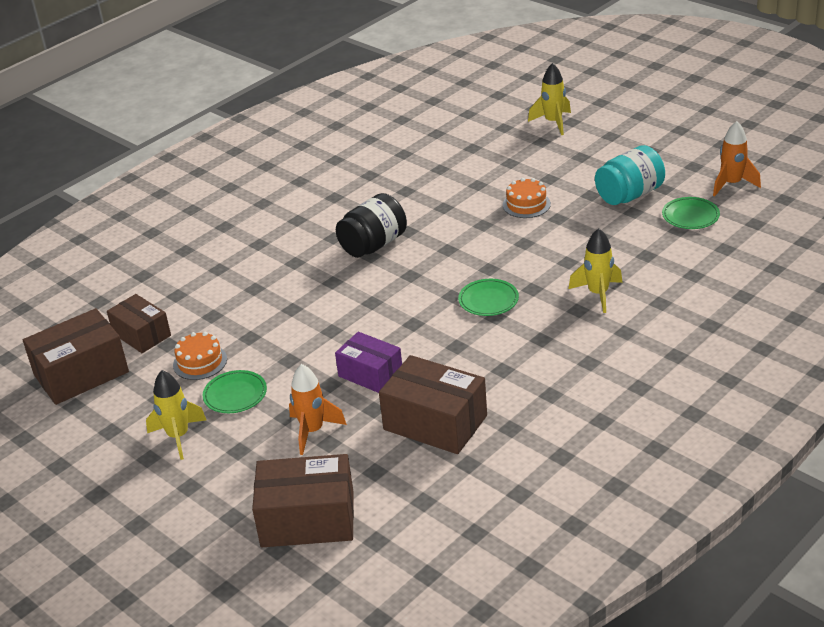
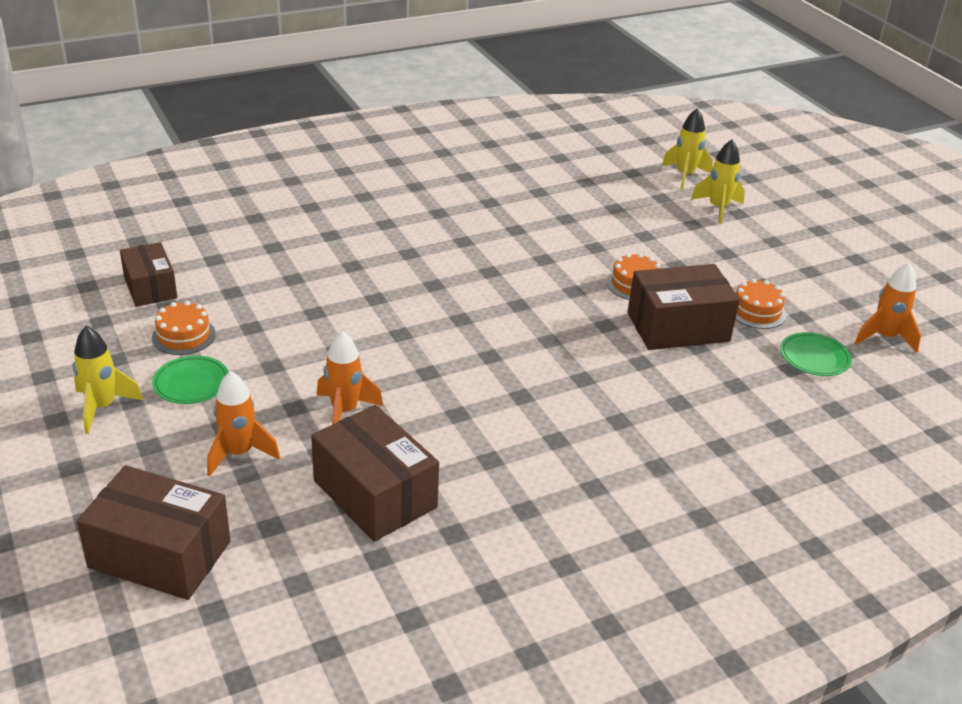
camera: 15 degrees right, 0 degrees up
brown box [23,308,129,405] -> brown box moved to [627,264,740,350]
purple box [335,332,402,393] -> orange rocket [317,331,383,425]
black jar [336,193,407,258] -> none
green plate [458,279,519,316] -> none
yellow rocket [568,228,622,313] -> yellow rocket moved to [662,108,713,190]
turquoise jar [595,145,665,205] -> orange cake [736,279,786,329]

